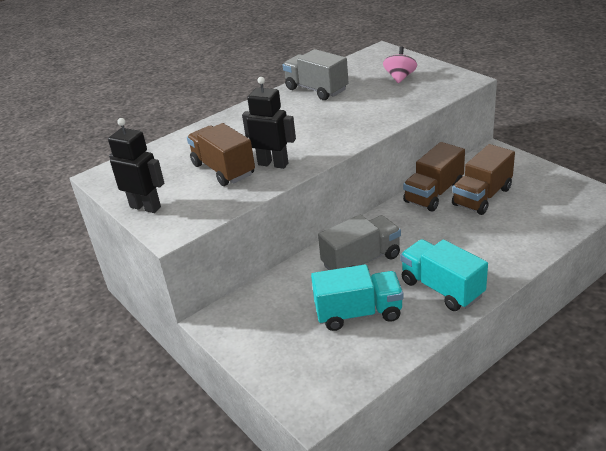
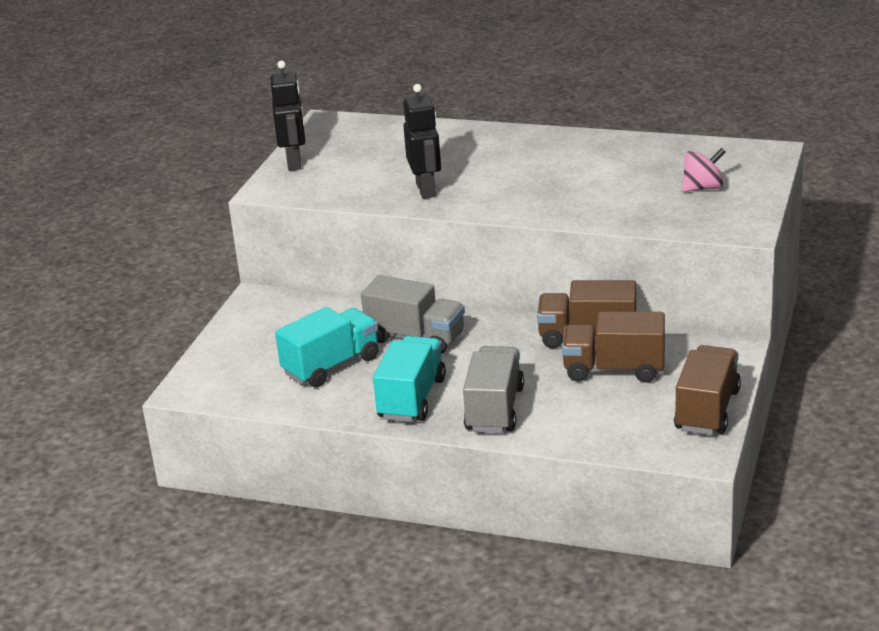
camera: 55 degrees right, 5 degrees down
brown truck [187,123,255,186] -> brown truck moved to [674,345,741,435]
grey truck [283,49,349,100] -> grey truck moved to [463,346,524,433]
turquoise truck [311,265,404,331] -> turquoise truck turned 90 degrees counterclockwise [275,307,379,388]

